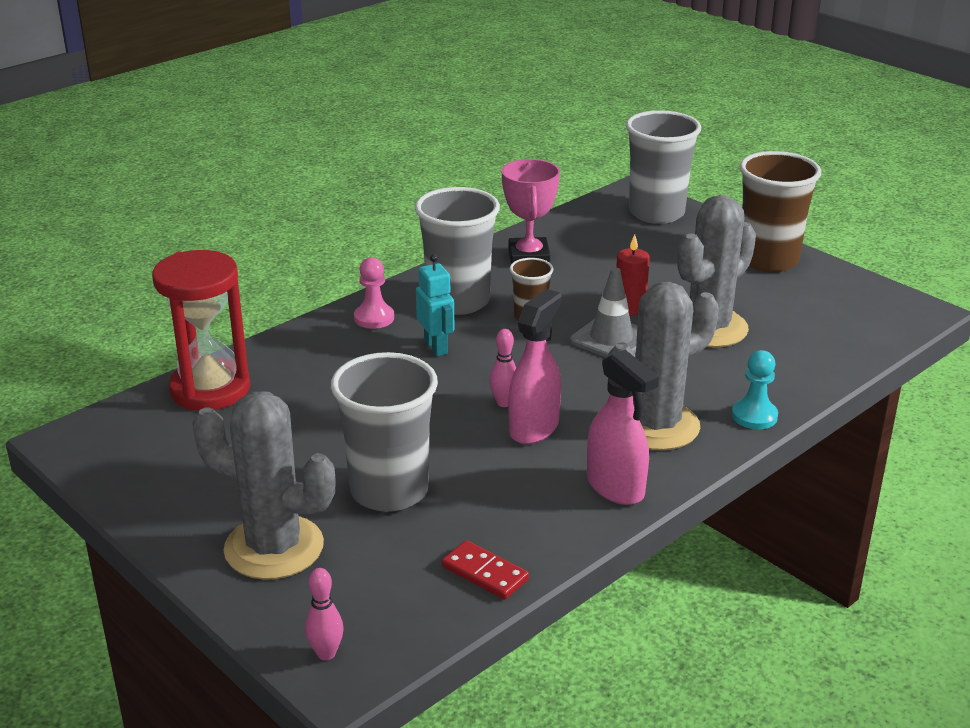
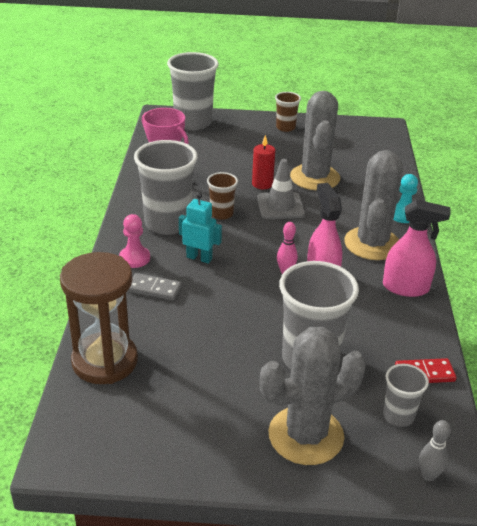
camera: 45 degrees left, 5 degrees up
red hourglass [152,250,250,411] -> brown hourglass [60,252,138,384]
pink bowling pin [305,568,343,660] -> grey bowling pin [419,420,451,481]
brown cup [740,151,822,272] -> brown cup [275,92,301,132], size x0.52
none -> grey domino [128,273,182,300]
none -> grey cup [383,364,429,427]

